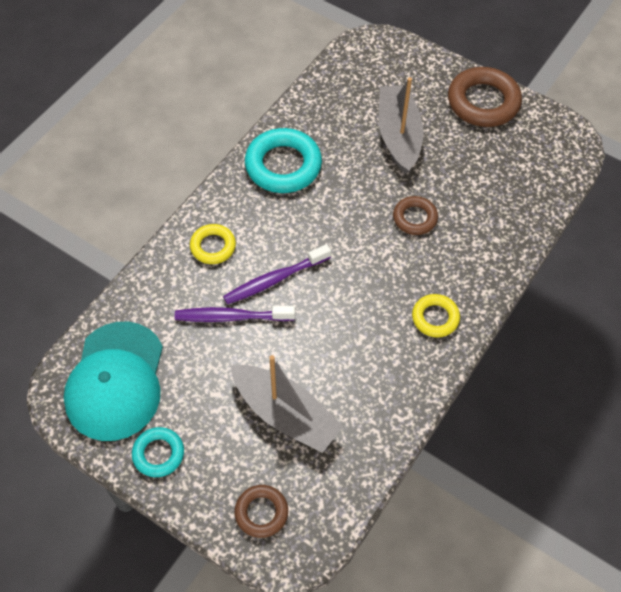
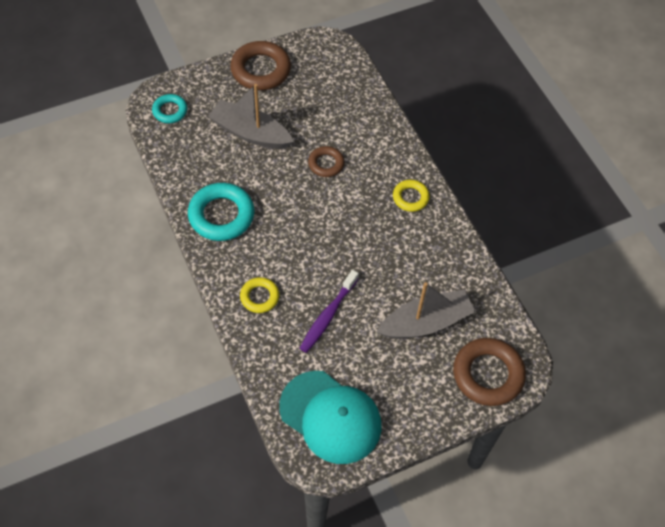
camera: 60 degrees left, 0 degrees up
turquoise ring [132,427,184,477] -> turquoise ring moved to [152,94,187,123]
purple toothbrush [223,244,331,304] -> none
brown ring [234,485,288,538] -> brown ring [453,338,526,406], size x1.77

